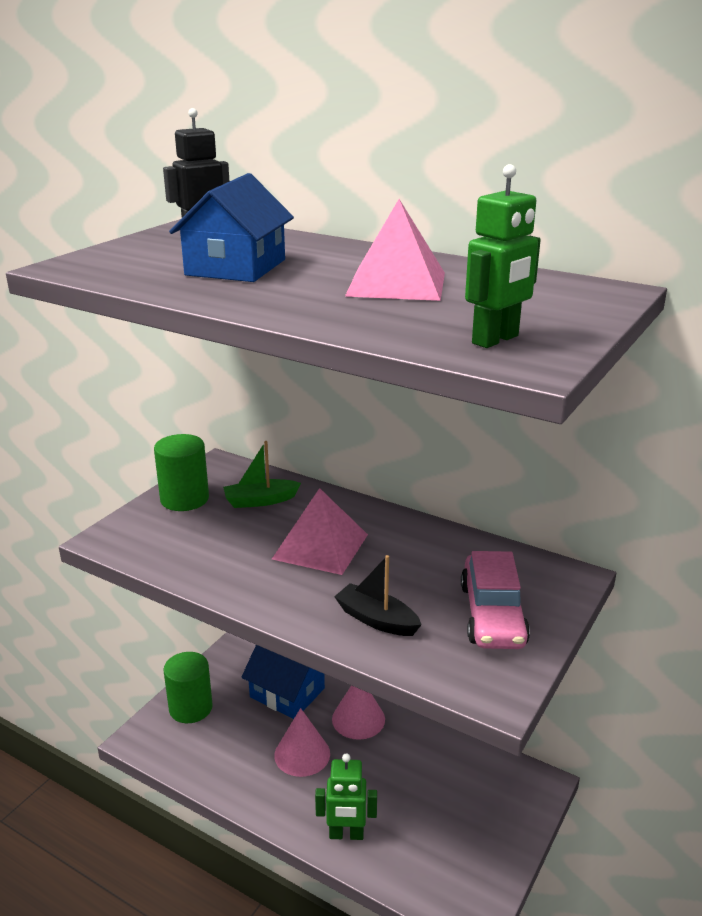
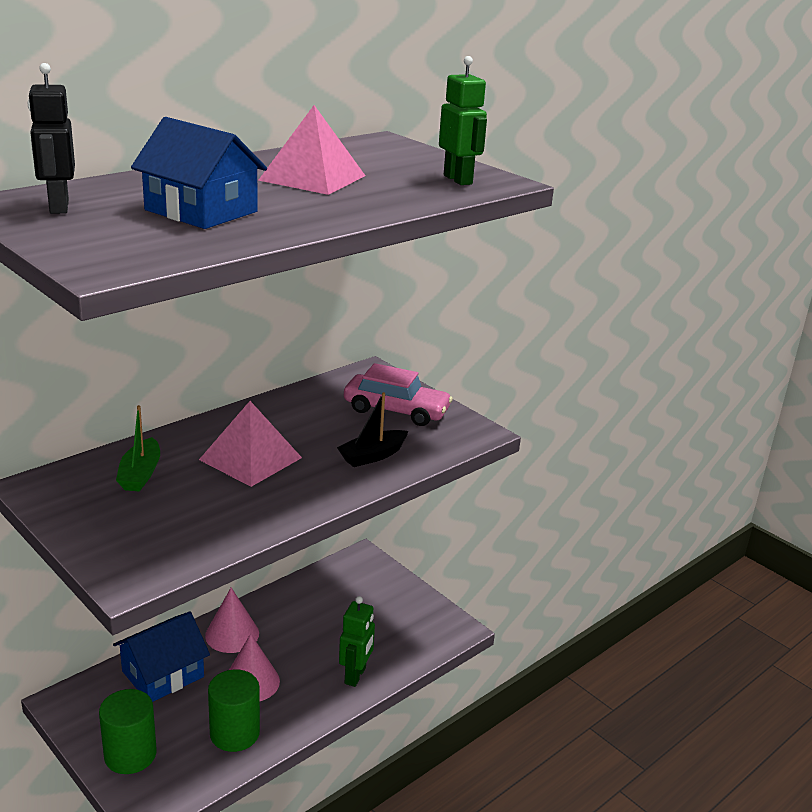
camera: 75 degrees left, 0 degrees up
green cylinder [154,434,209,511] -> green cylinder moved to [208,669,260,752]

